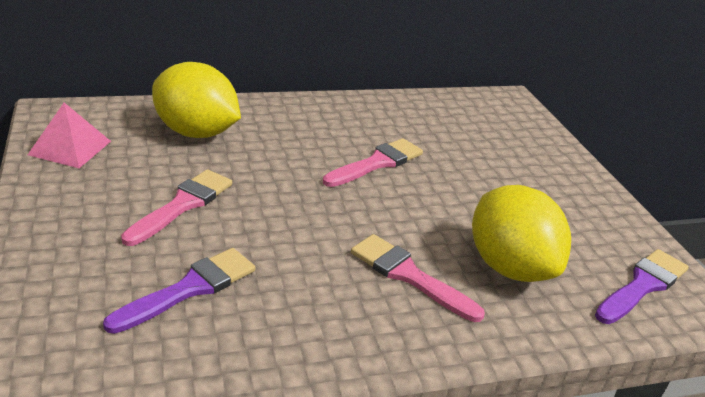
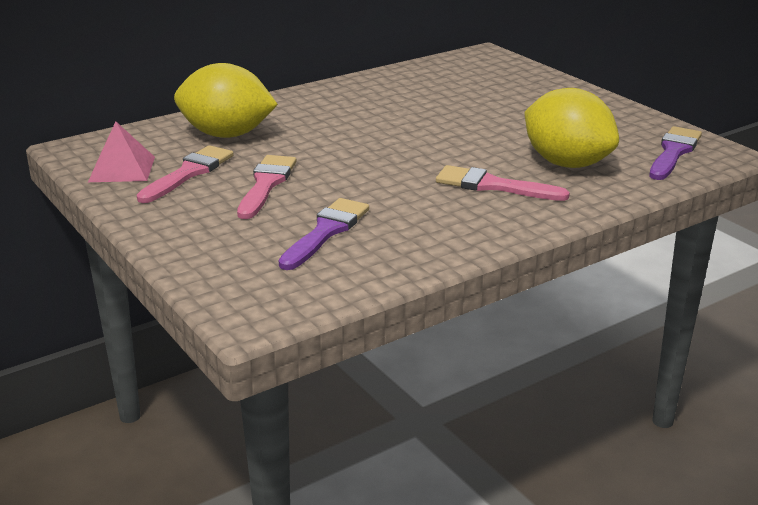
camera: 15 degrees left, 5 degrees down
pink brush [323,138,423,187] -> pink brush moved to [137,145,234,203]

